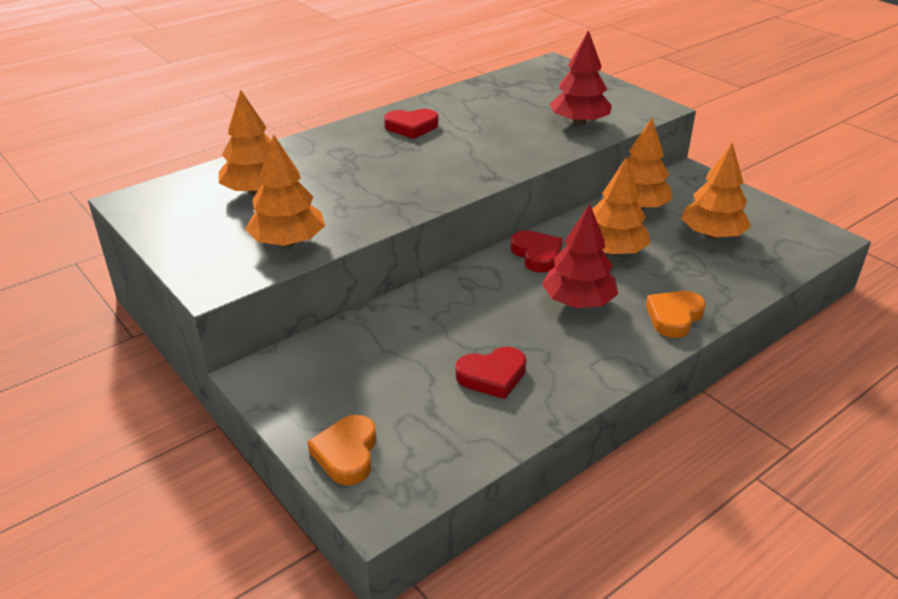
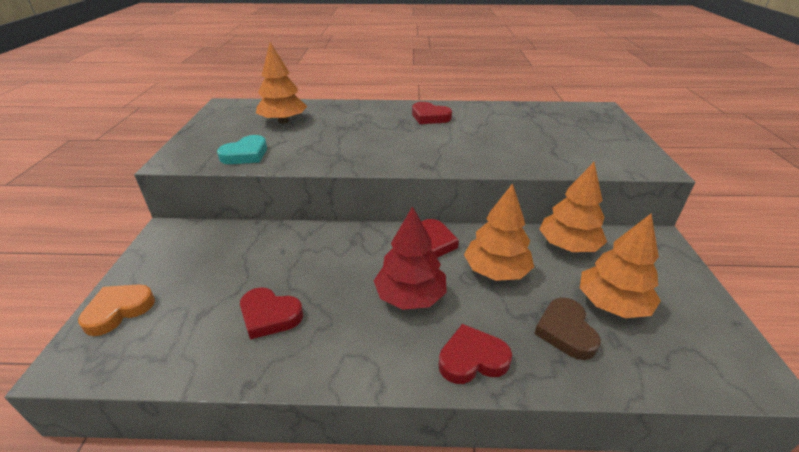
camera: 40 degrees right, 0 degrees up
orange tree [245,135,325,247] -> turquoise heart [217,135,267,164]
red tree [550,30,612,126] -> none
orange heart [646,291,706,338] -> red heart [439,324,512,384]
none -> brown heart [534,297,601,360]

